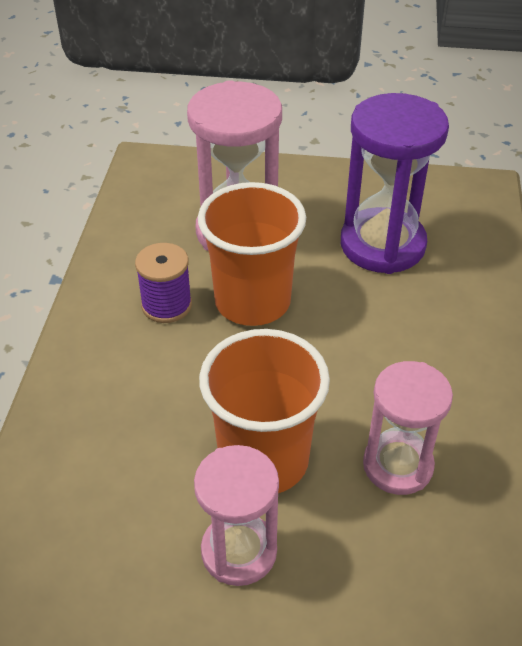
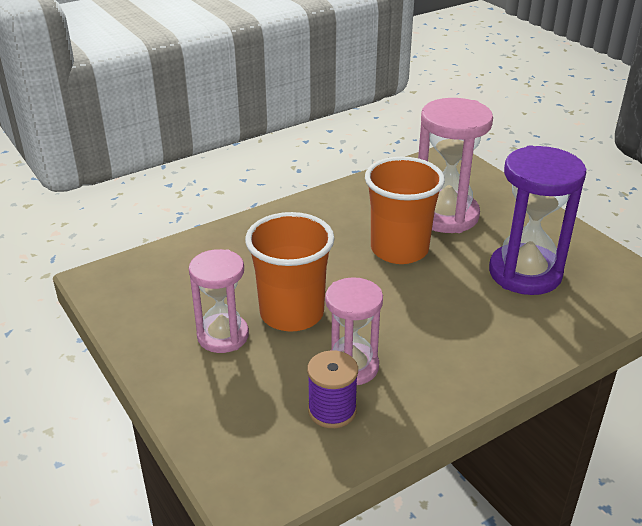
camera: 50 degrees right, 10 degrees down
purple spool [135,243,192,323] -> purple spool moved to [307,351,358,428]

